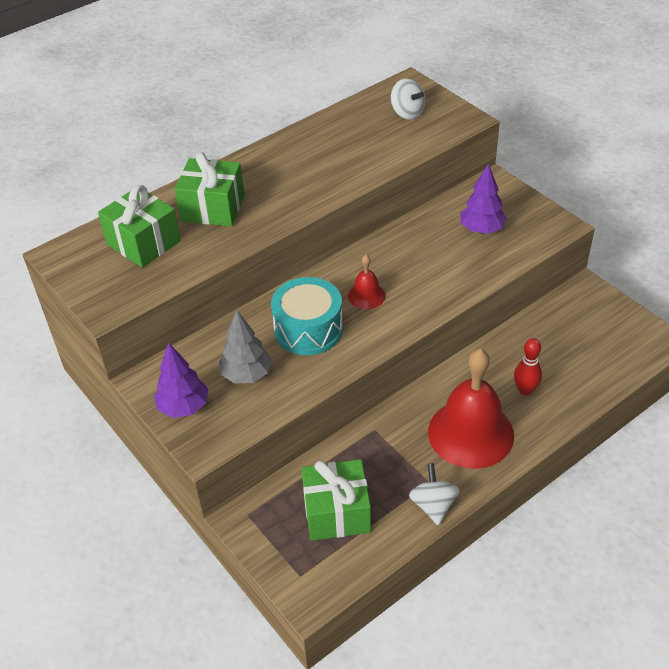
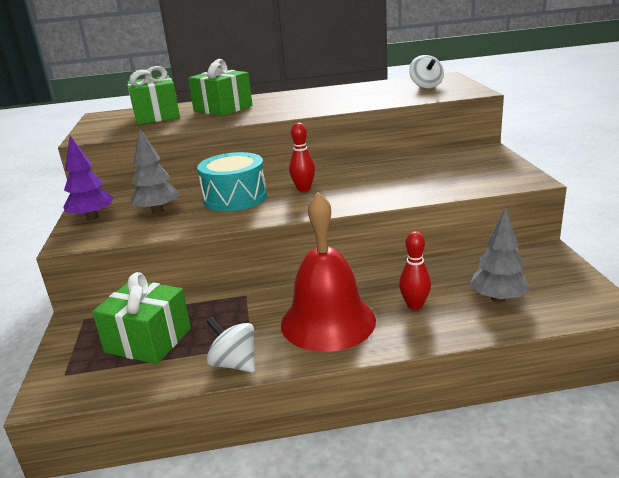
camera: 30 degrees right, 20 degrees down
red bell [348,255,386,309] -> red bowling pin [289,123,315,192]
white spinning top [409,463,460,525] -> white spinning top turned 75 degrees counterclockwise [206,317,255,372]
purple tree [460,163,507,234] -> none
none -> grey tree [470,208,530,303]

